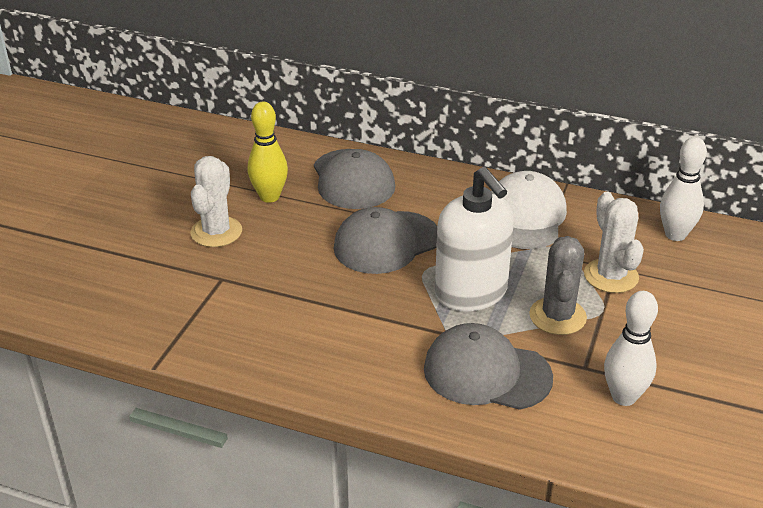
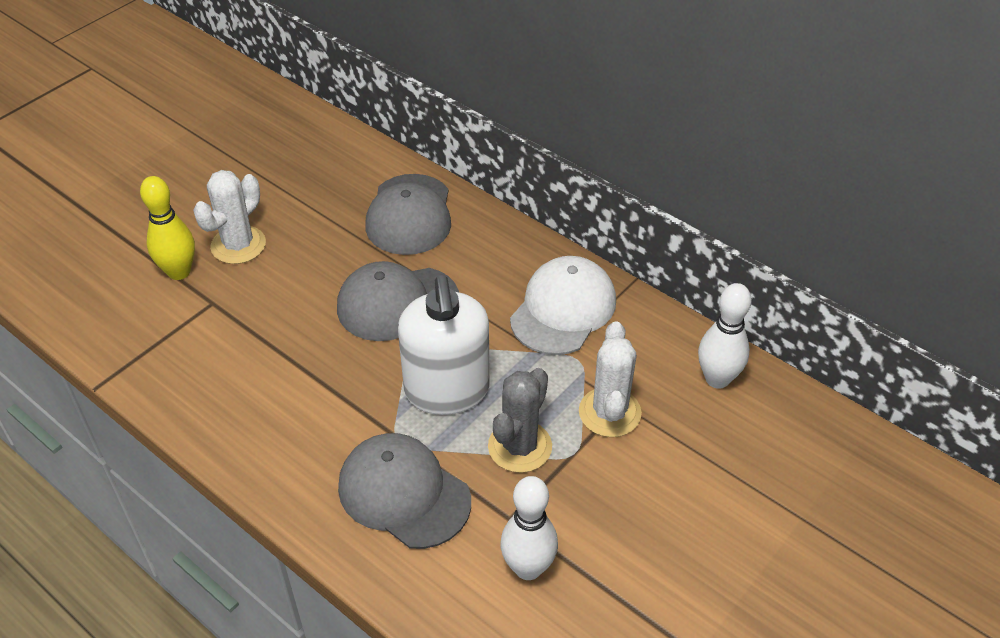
camera: 20 degrees right, 10 degrees up
yellow bowling pin [248,102,288,203] -> yellow bowling pin moved to [140,176,195,280]

